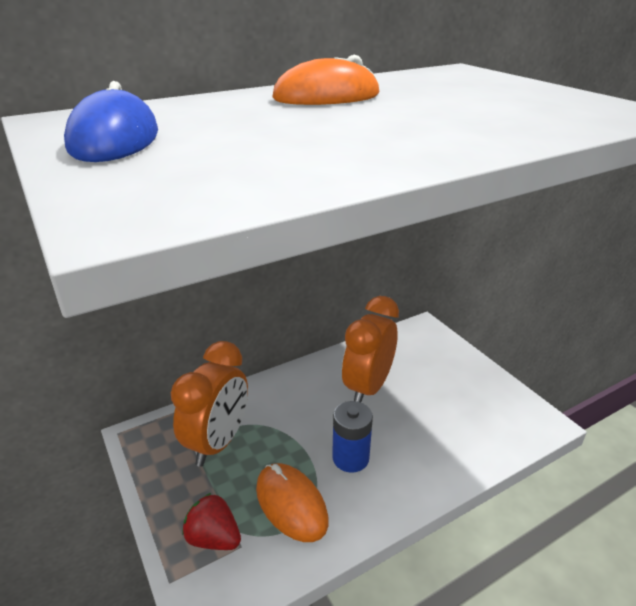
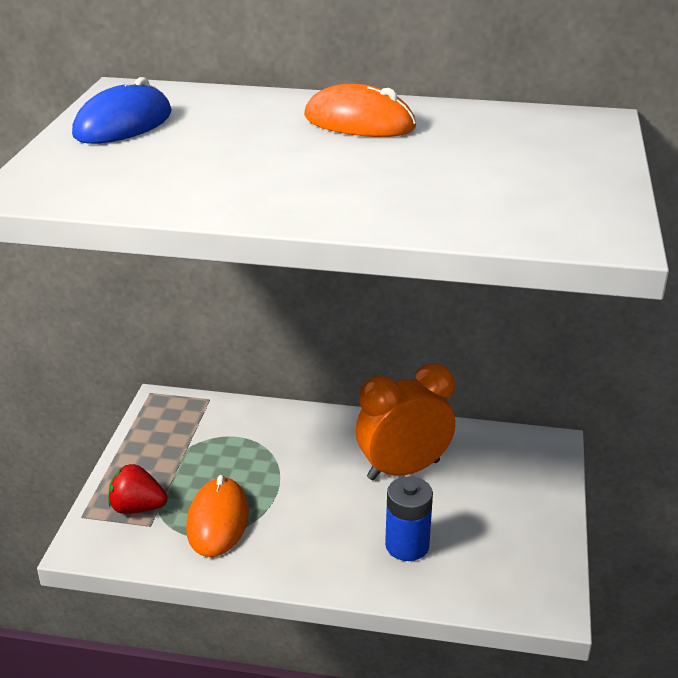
camera: 40 degrees right, 0 degrees up
orange clock [171,341,248,467] -> none
red strawberry [182,493,241,550] -> red strawberry turned 60 degrees counterclockwise [108,464,168,514]
blue battery [332,401,373,473] -> blue battery moved to [385,476,433,561]

